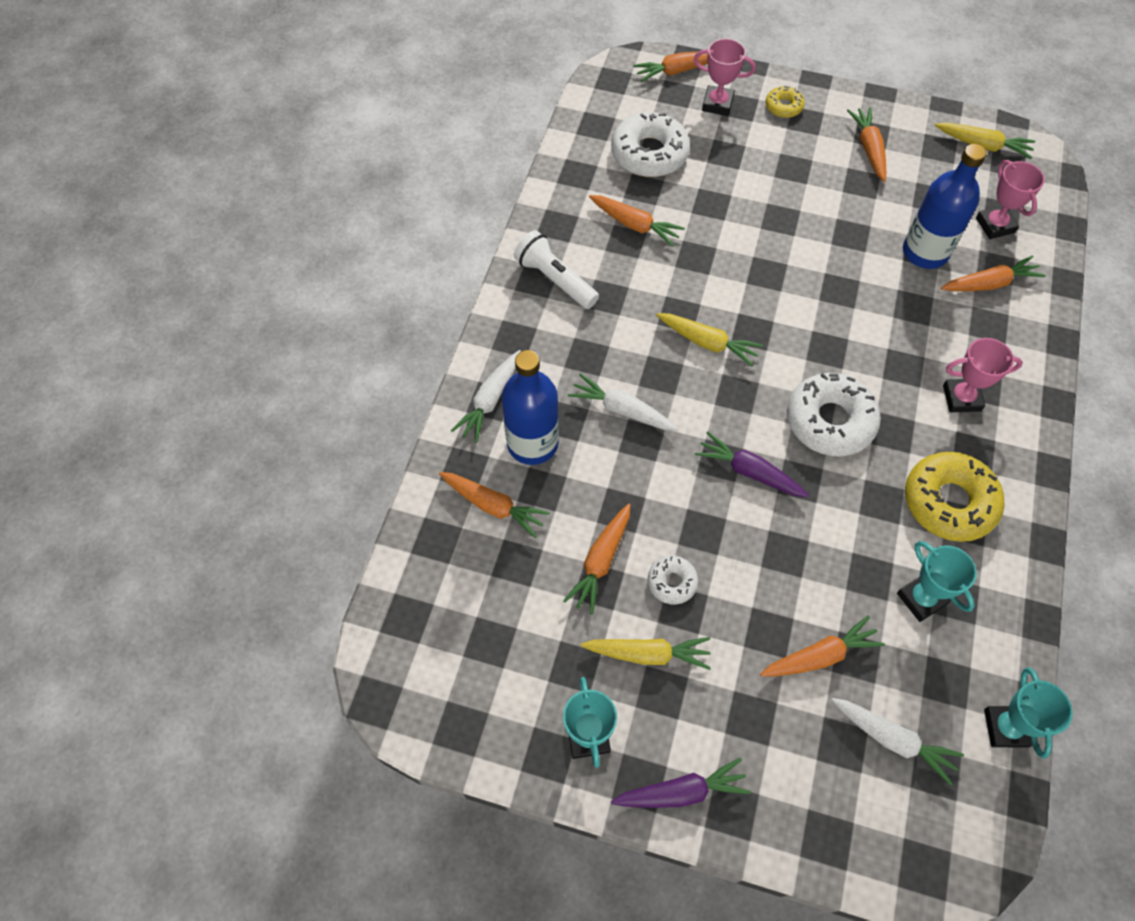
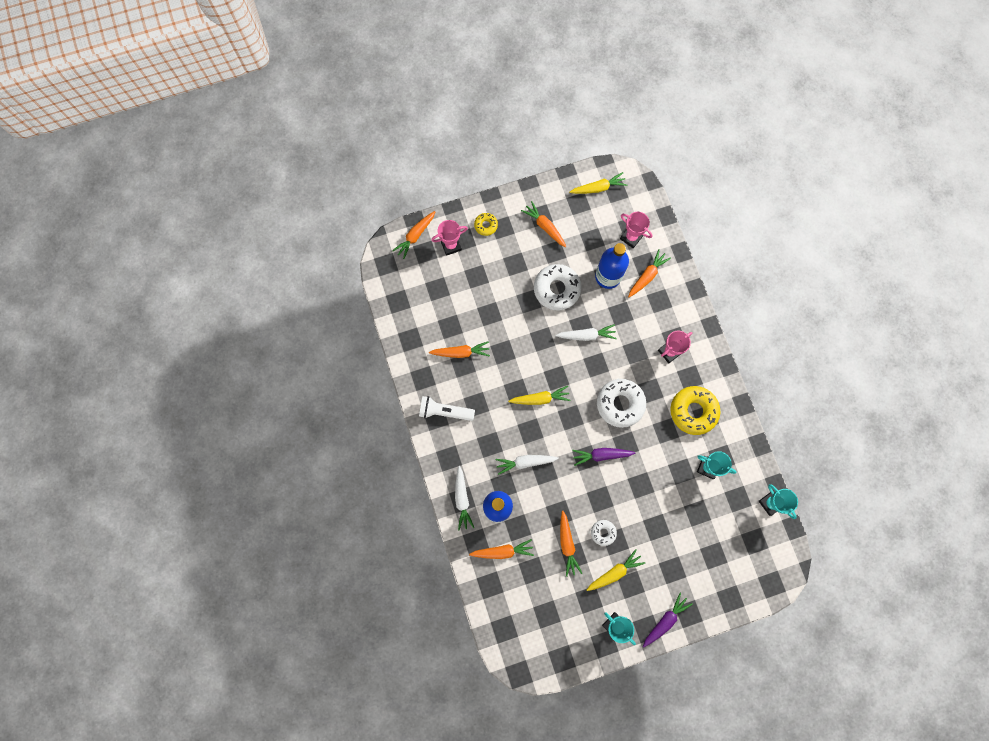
camera: 35 degrees left, 15 degrees up
white donut [611,112,690,177] -> white donut moved to [534,264,582,311]
orange carrot [760,616,885,677] -> none
white carrot [831,698,964,785] -> white carrot moved to [555,324,617,341]

